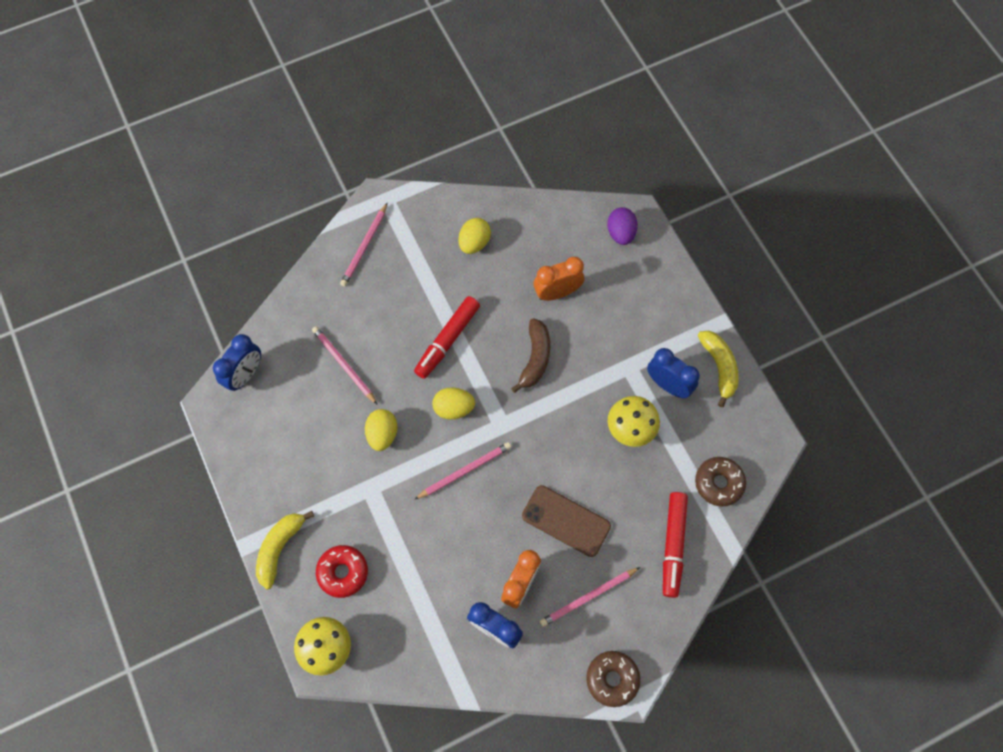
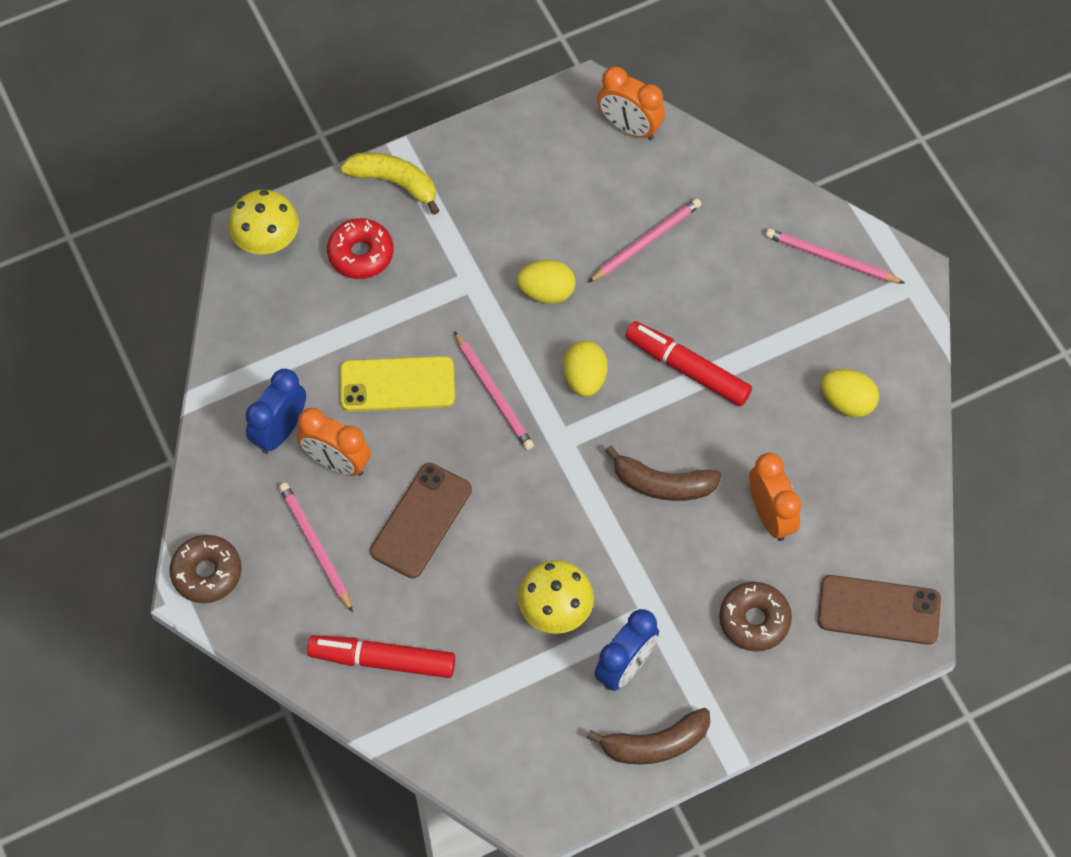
camera: 90 degrees right, 5 degrees down
blue clock [213,334,261,391] -> orange clock [597,66,665,140]
purple egg [607,207,638,245] -> brown phone [818,575,941,645]
brown donut [695,457,746,507] -> brown donut moved to [719,582,792,651]
yellow banana [698,330,739,407] -> brown banana [587,708,710,764]
none -> yellow phone [340,356,455,412]

